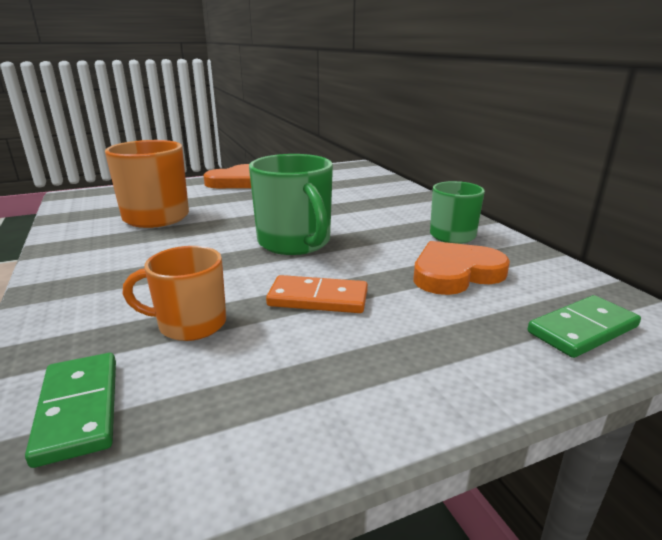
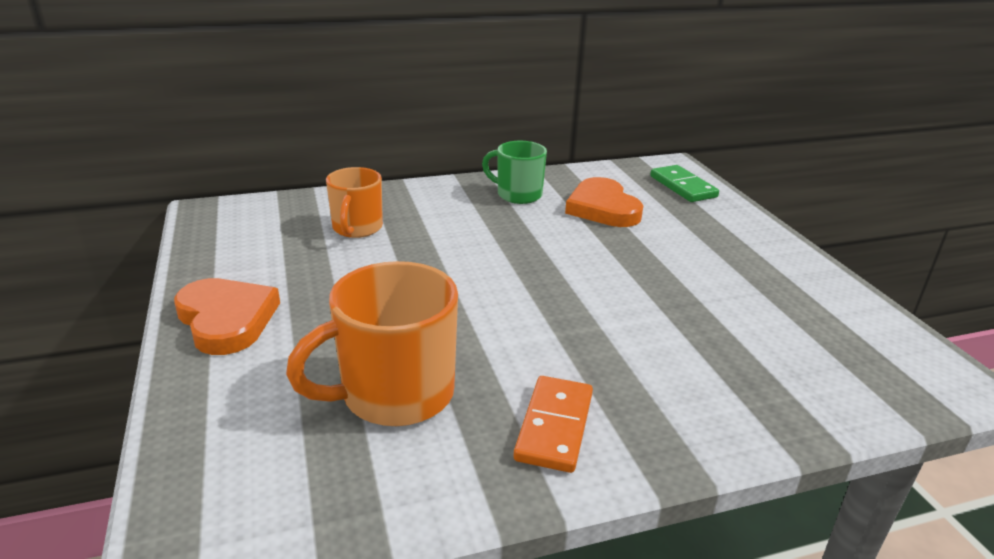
camera: 85 degrees left, 5 degrees up
green domino [25,353,116,468] -> none
orange mug [123,246,226,341] -> orange mug moved to [326,167,383,238]
green mug [249,154,333,255] -> none
orange domino [266,275,368,313] -> orange domino moved to [514,376,593,473]

